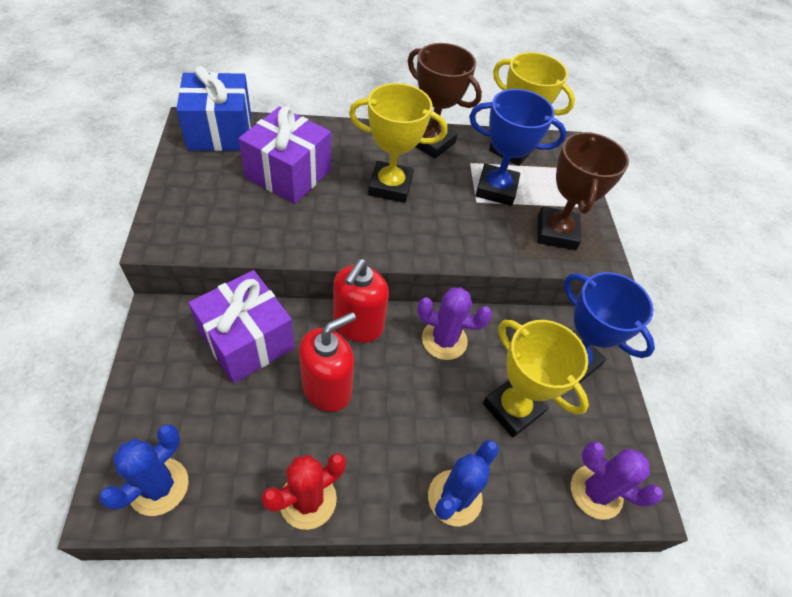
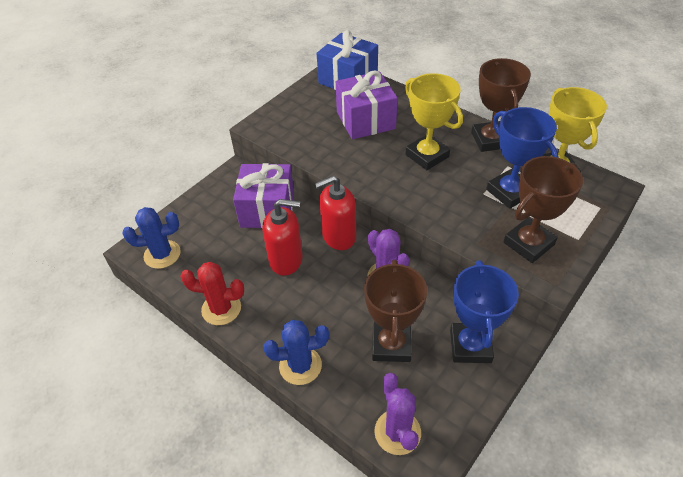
camera: 50 degrees right, 5 degrees down
yellow trophy [483,320,589,438] -> brown trophy [364,260,427,362]

